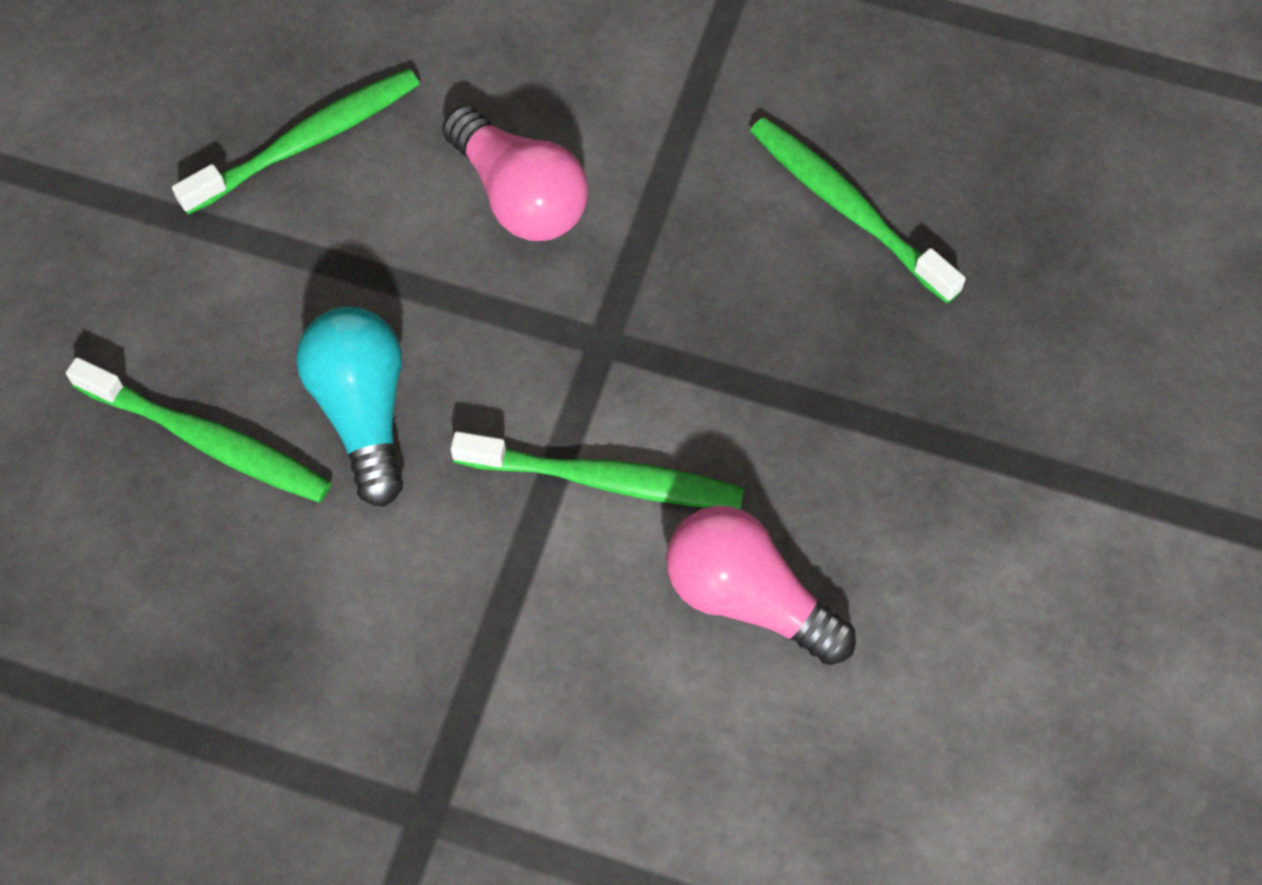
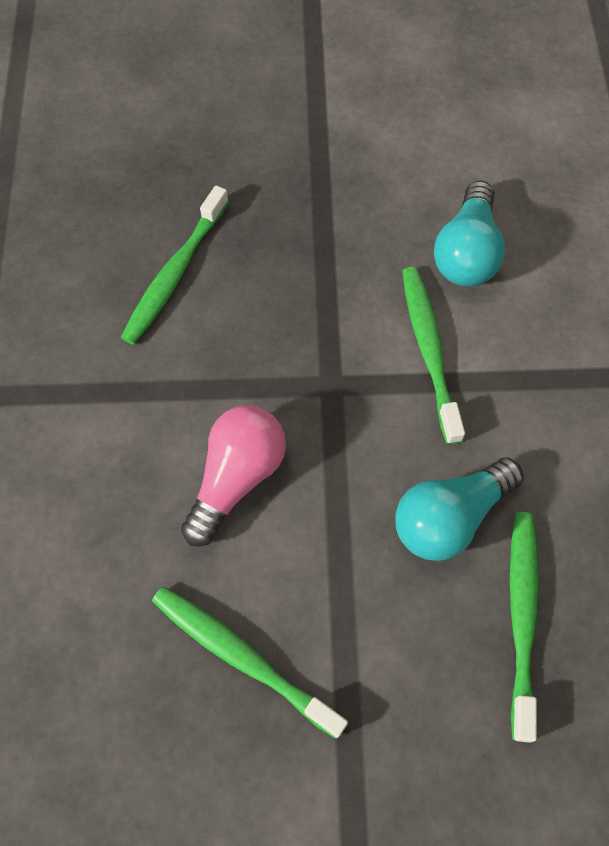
camera: 110 degrees left, 0 degrees up
pink light bulb [666,506,856,665] -> turquoise light bulb [434,181,505,287]

